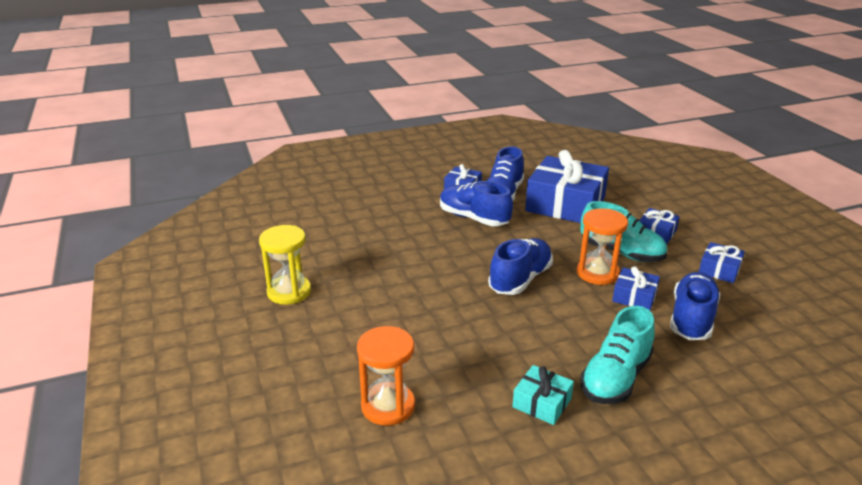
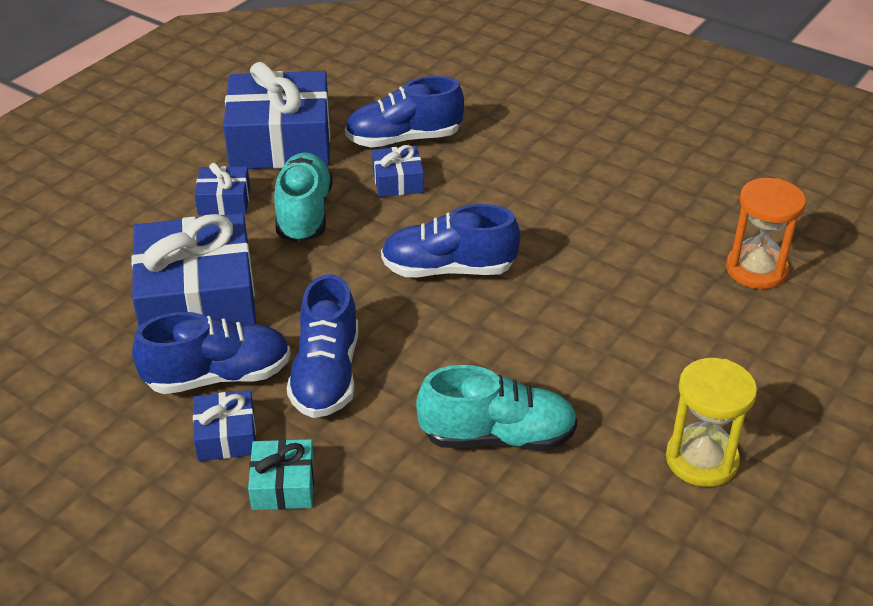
camera: 125 degrees left, 10 degrees up
turquoise gift [512,365,574,425] -> turquoise gift moved to [248,439,314,510]
orange hourglass [577,208,628,285] -> none
turquoise shoe [580,306,655,404] -> turquoise shoe moved to [416,365,578,451]
blue gift [699,242,745,283] -> blue gift [223,62,330,169], size x2.15

